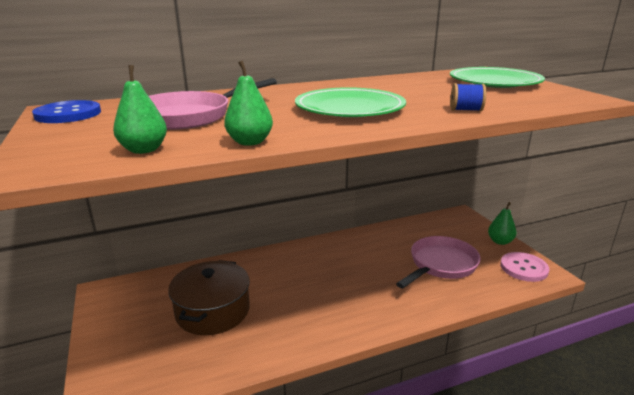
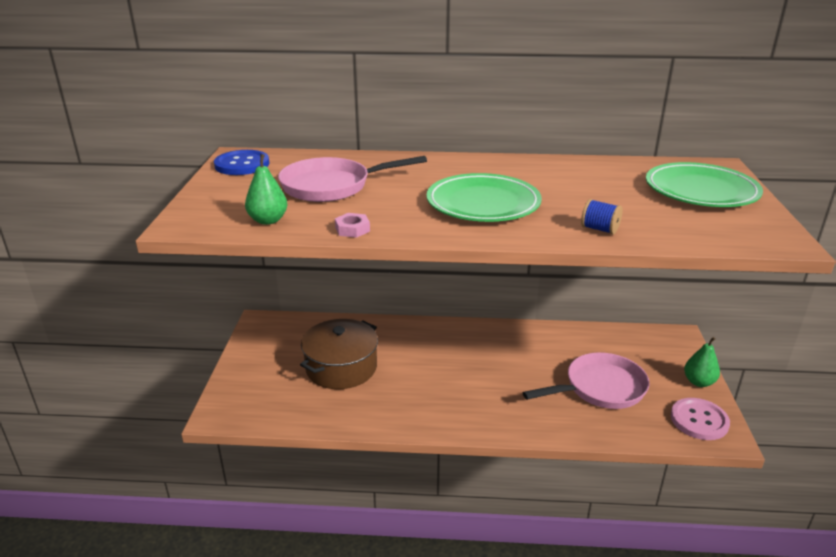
camera: 25 degrees right, 5 degrees up
green pear [224,61,273,146] -> pink nut [335,213,370,238]

